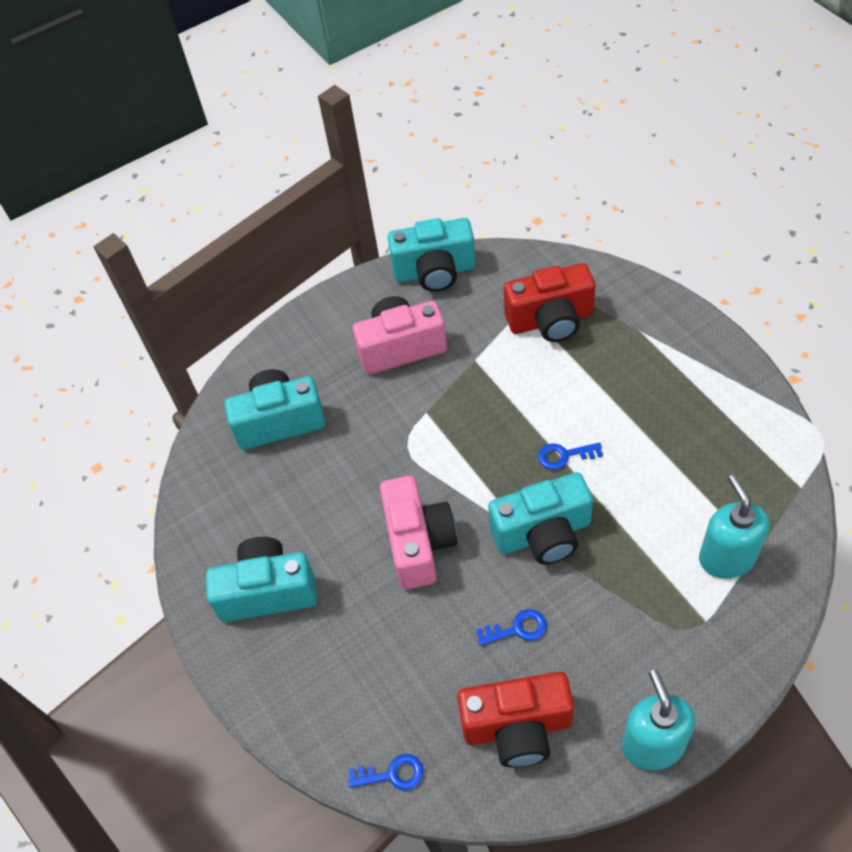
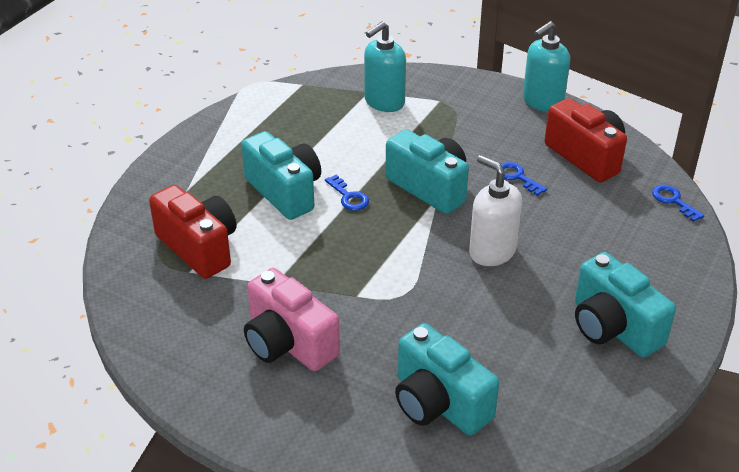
camera: 125 degrees left, 15 degrees down
pink camera [380,476,457,589] -> white soap dispenser [469,155,522,266]
turquoise camera [387,218,476,292] -> turquoise camera moved to [241,131,321,220]

